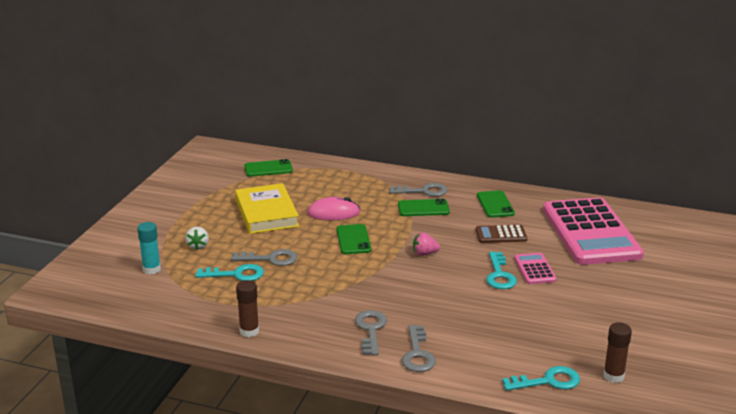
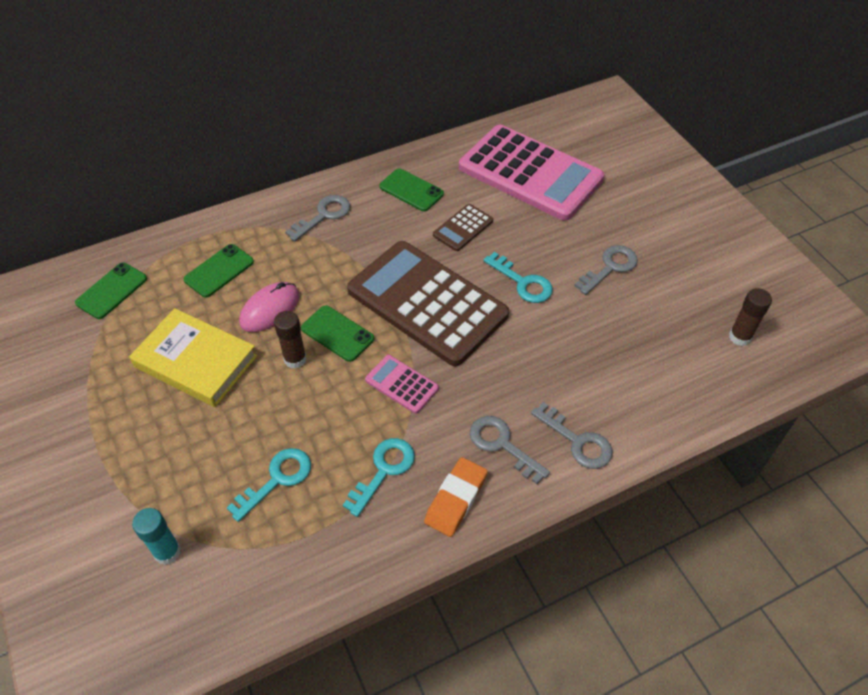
camera: 45 degrees left, 25 degrees up
white strawberry [185,227,209,250] -> none
grey key [231,249,298,266] -> grey key moved to [574,245,638,295]
brown glue stick [236,280,259,337] -> brown glue stick moved to [274,311,307,369]
green phone [398,199,450,216] -> green phone moved to [184,244,254,298]
pink strawberry [413,233,440,256] -> brown calculator [347,241,509,366]
turquoise key [502,366,580,391] -> turquoise key moved to [343,438,415,517]
pink calculator [514,253,557,284] -> pink calculator moved to [365,355,439,414]
none -> orange eraser [424,457,488,537]

